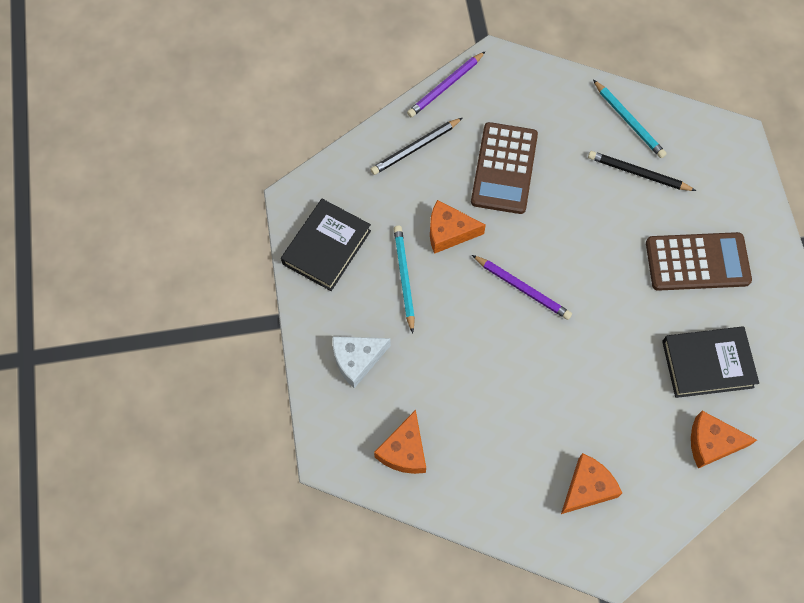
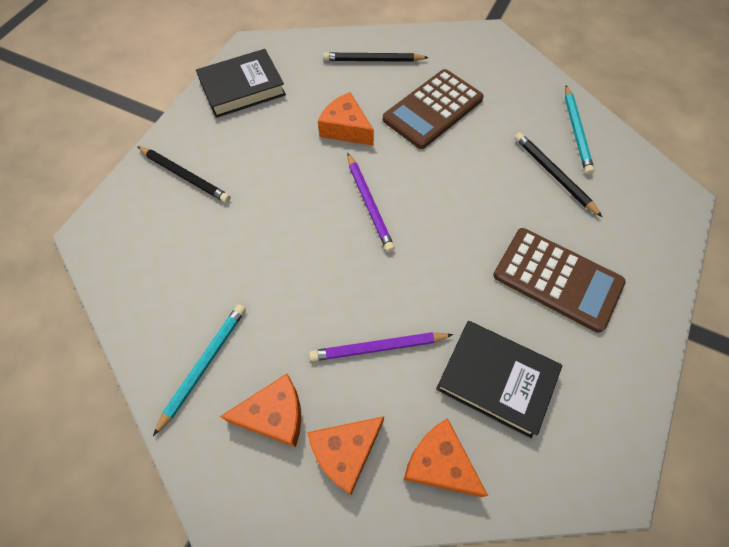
camera: 35 degrees right, 5 degrees down
white cheese [332,336,391,388] -> black pencil [137,146,231,203]
orange cheese [374,410,426,474] -> orange cheese moved to [307,416,384,494]
turquoise pencil [394,226,415,334] -> turquoise pencil moved to [153,304,246,436]
purple pencil [407,51,486,117] -> purple pencil moved to [309,332,453,361]

